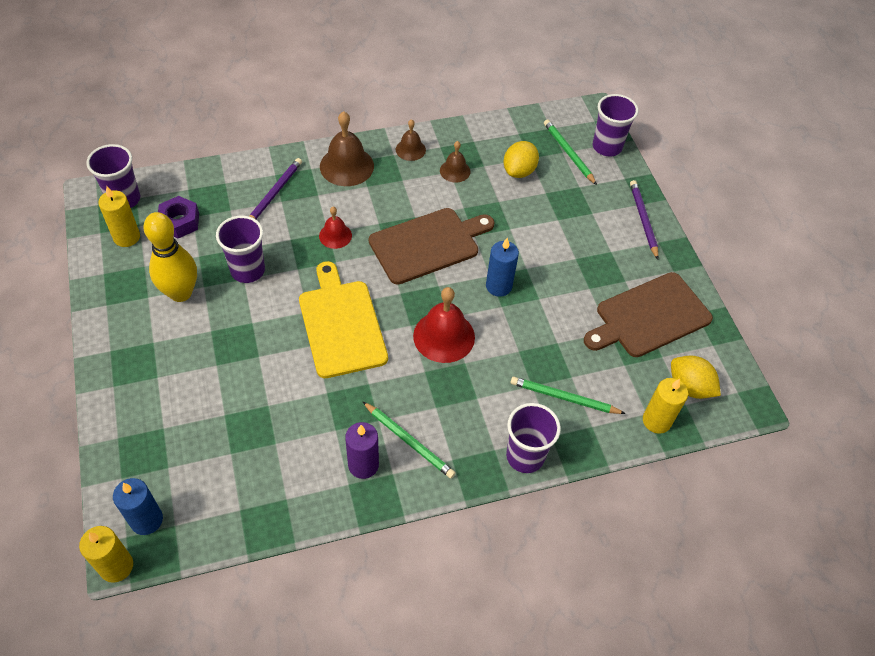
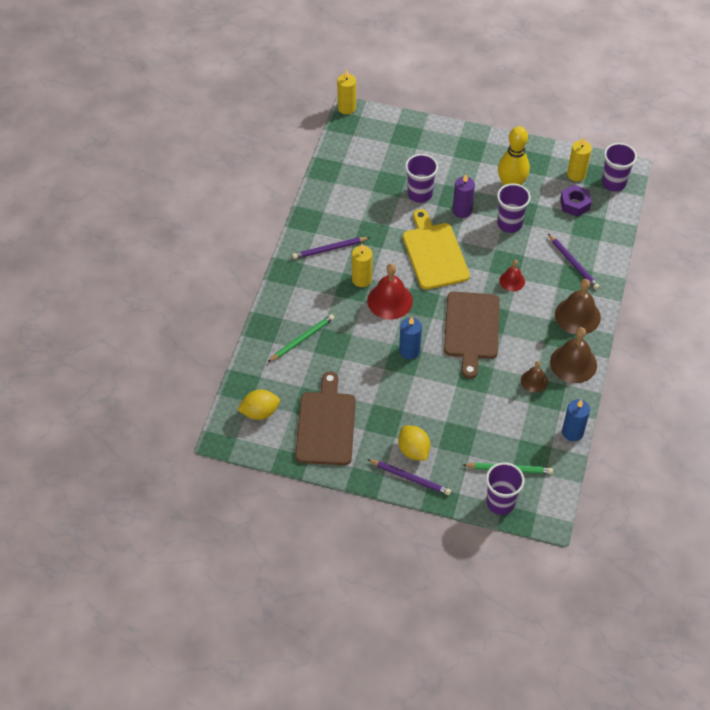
camera: 125 degrees right, 0 degrees up
blue candle [113,478,163,535] -> blue candle moved to [562,399,590,441]
yellow cutting board [299,261,388,378] -> yellow cutting board turned 120 degrees counterclockwise [403,209,470,290]
purple candle [345,422,379,479] -> purple candle moved to [453,174,475,218]
green pencil [363,402,456,479] -> purple pencil [292,237,370,259]
brown bell [396,119,426,161] -> brown bell [550,327,597,383], size x1.75
yellow lemon [504,141,539,178] -> yellow lemon moved to [398,425,430,461]
purple cup [506,403,561,473] -> purple cup moved to [405,154,438,203]
yellow candle [643,378,688,434] -> yellow candle moved to [352,244,373,287]

